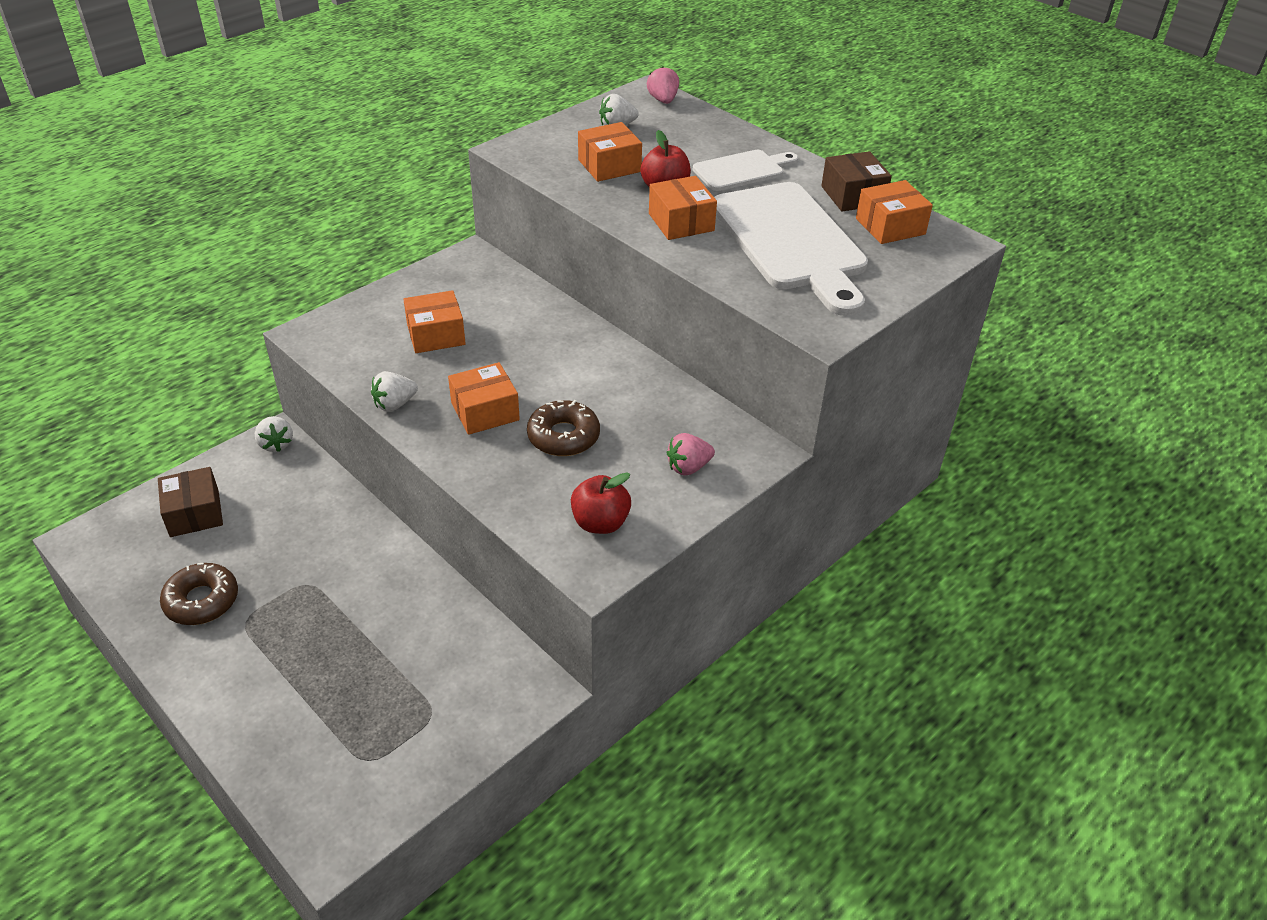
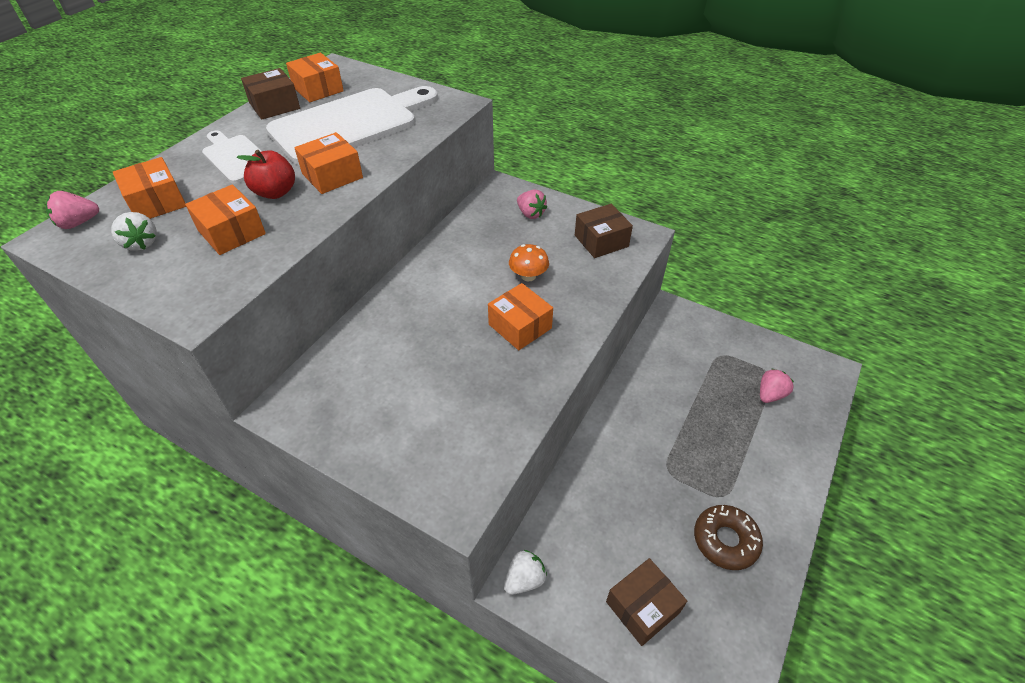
camera: 105 degrees left, 5 degrees up
white strawberry [371,371,418,412] -> none
orange box [403,290,466,353] -> orange box moved to [113,157,186,219]
brown donut [527,400,600,456] -> orange mushroom [509,244,549,281]
red apple [571,472,631,534] -> brown box [575,204,633,258]
none -> pink strawberry [760,368,794,403]

